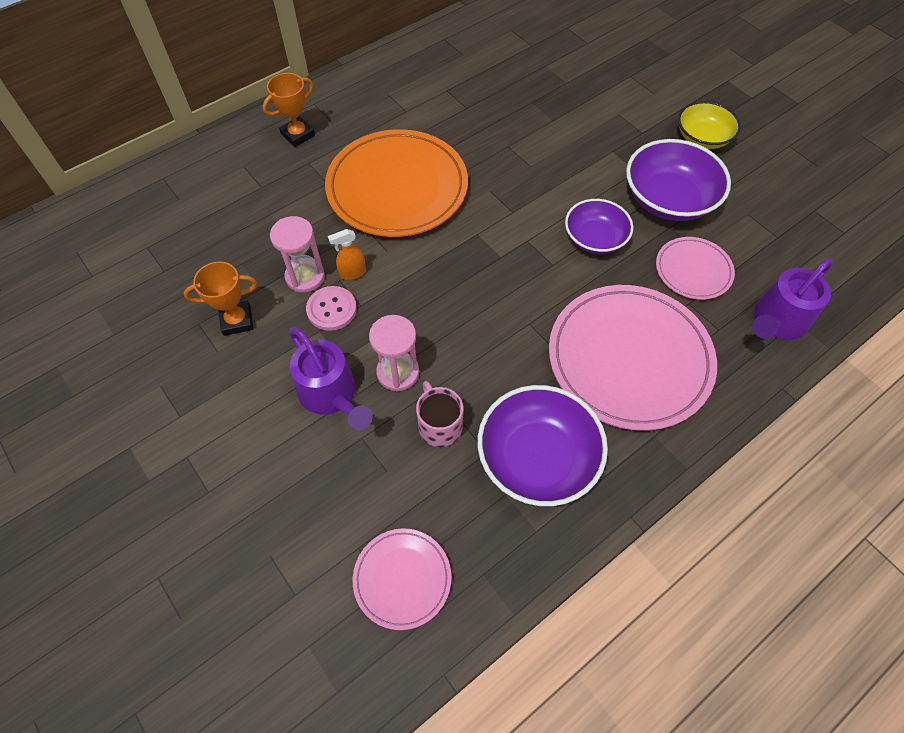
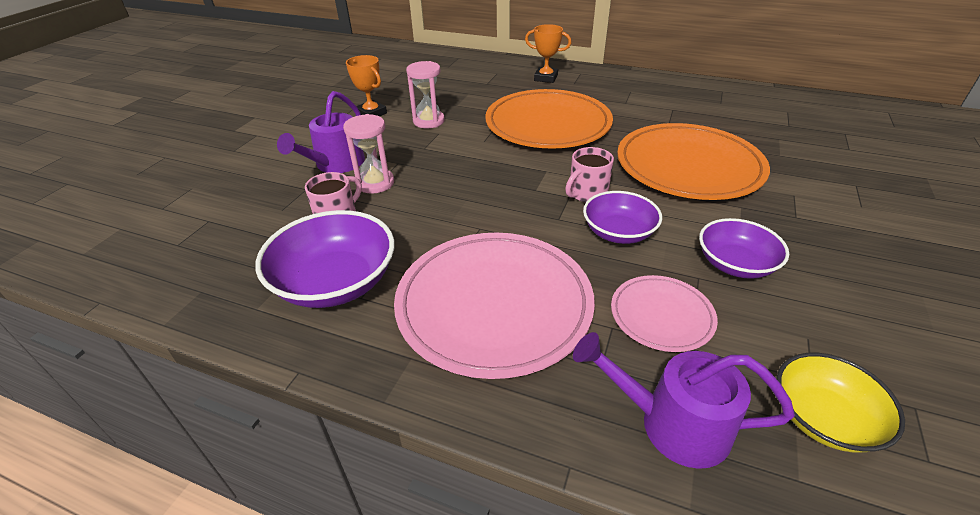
camera: 60 degrees right, 20 degrees down
pink button [306,286,357,331] -> none
orange spray bottle [328,229,366,280] -> none
pink plate [353,528,451,630] -> none
purple bowl [626,139,731,221] -> purple bowl [699,218,789,279], size x0.64
yellow bowl [678,101,741,149] -> yellow bowl moved to [777,353,905,452]
none -> pink mug [565,147,614,202]
none -> orange plate [617,123,770,200]

